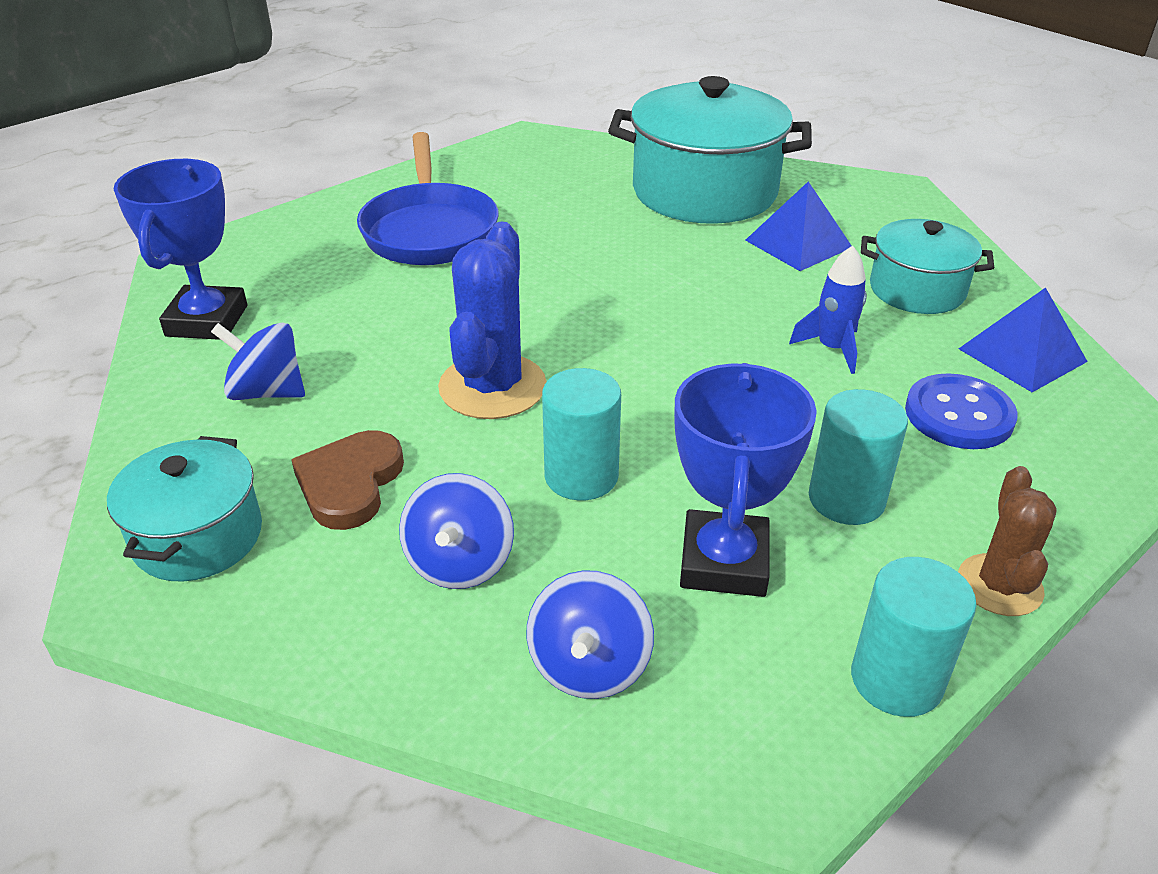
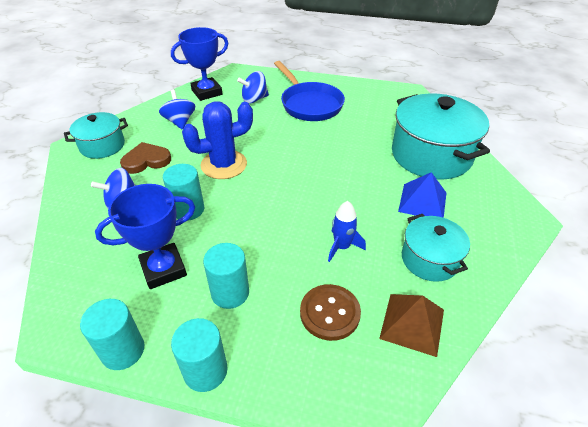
camera: 55 degrees right, 5 degrees up
blue pan [357,132,498,265] -> blue pan turned 75 degrees counterclockwise [274,61,345,121]
blue spinning top [527,570,654,699] -> blue spinning top moved to [237,71,269,104]
blue button [905,373,1018,449] -> brown button [300,284,361,341]
blue pyramid [958,287,1088,392] -> brown pyramid [379,294,444,357]
brown cactus [958,466,1057,616] -> turquoise cylinder [171,318,228,392]

